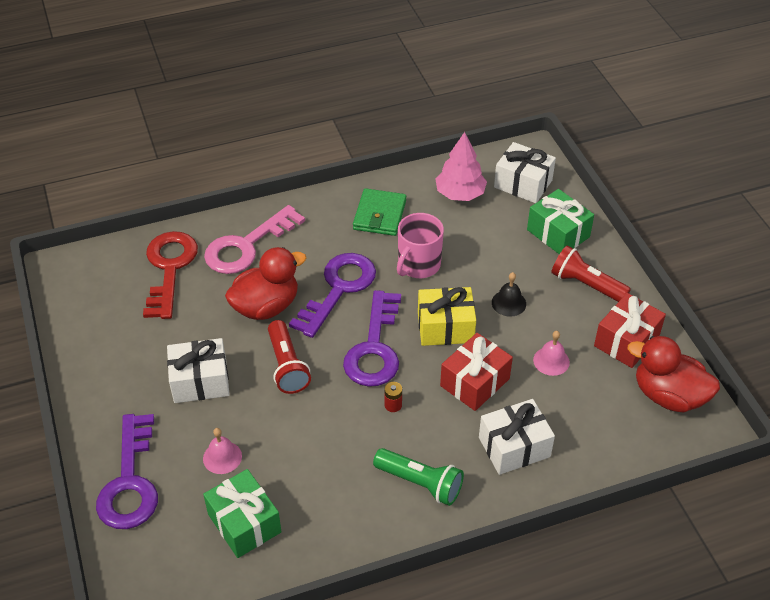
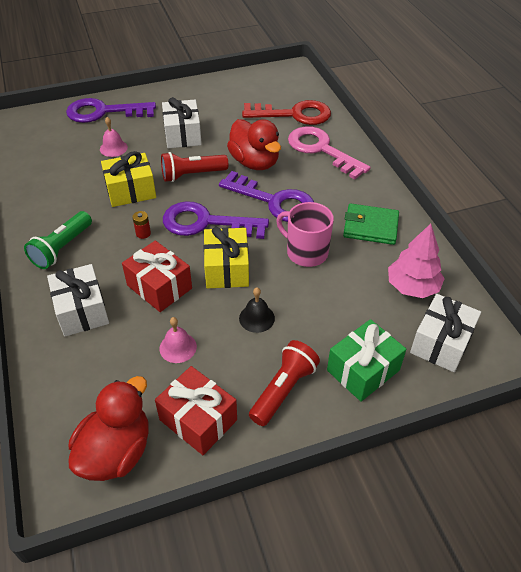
camera: 90 degrees right, 0 degrees up
green gift [203,469,281,558] -> none
none -> yellow gift [101,151,156,207]

